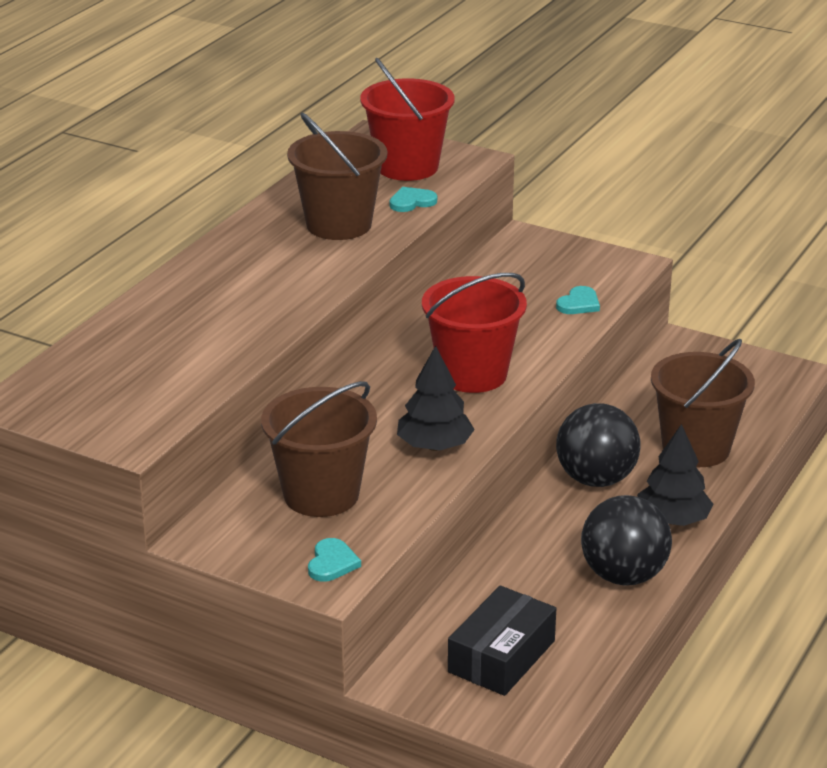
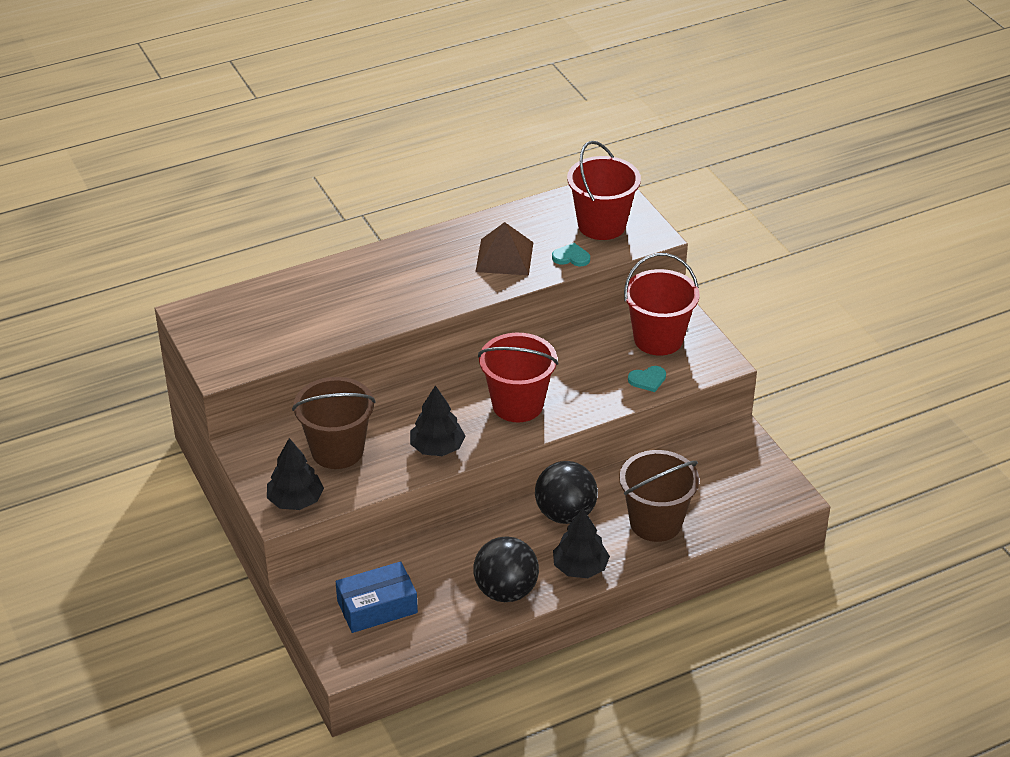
camera: 35 degrees right, 10 degrees up
brown bucket [287,113,387,240] -> brown pyramid [475,222,533,275]
turquoise heart [308,538,361,582] -> black tree [267,438,324,510]
black box [448,586,556,696] -> blue box [336,561,418,633]
none -> red bucket [624,253,700,356]

